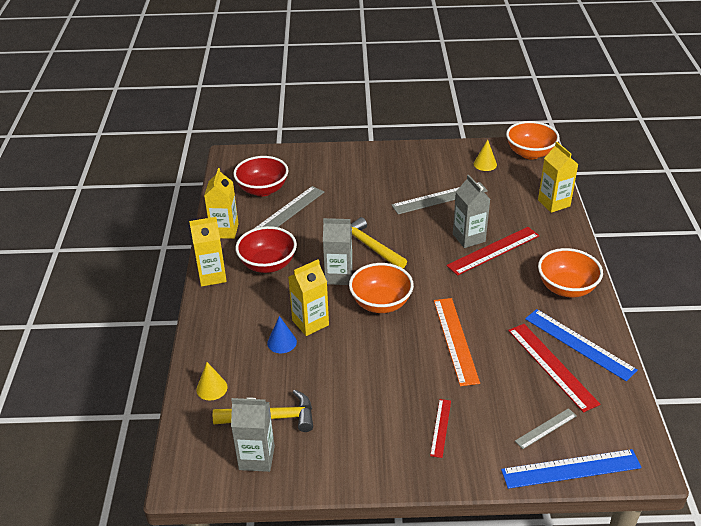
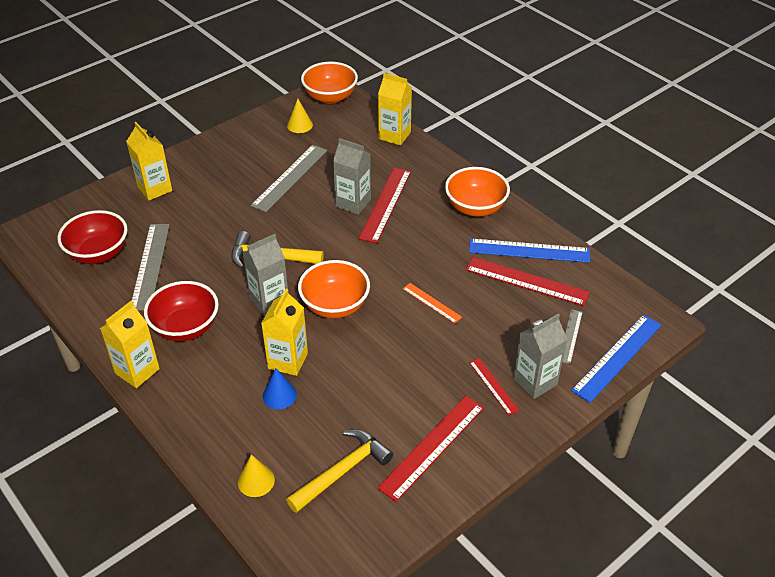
camera: 40 degrees left, 5 degrees up
yellow carton [204,168,239,239] -> yellow carton moved to [126,122,172,200]
grey carton [231,398,275,472] -> grey carton moved to [513,314,567,399]
orange ruler [434,298,480,386] -> orange ruler [403,283,462,324], size x0.55
none -> red ruler [377,396,484,502]

